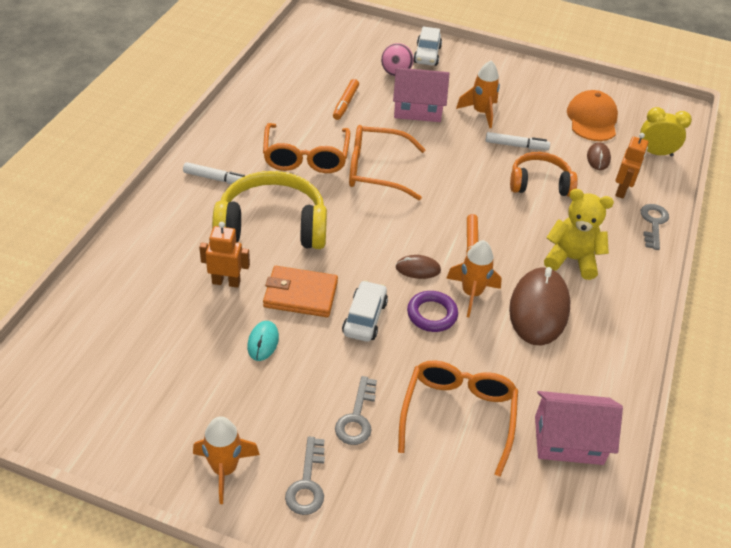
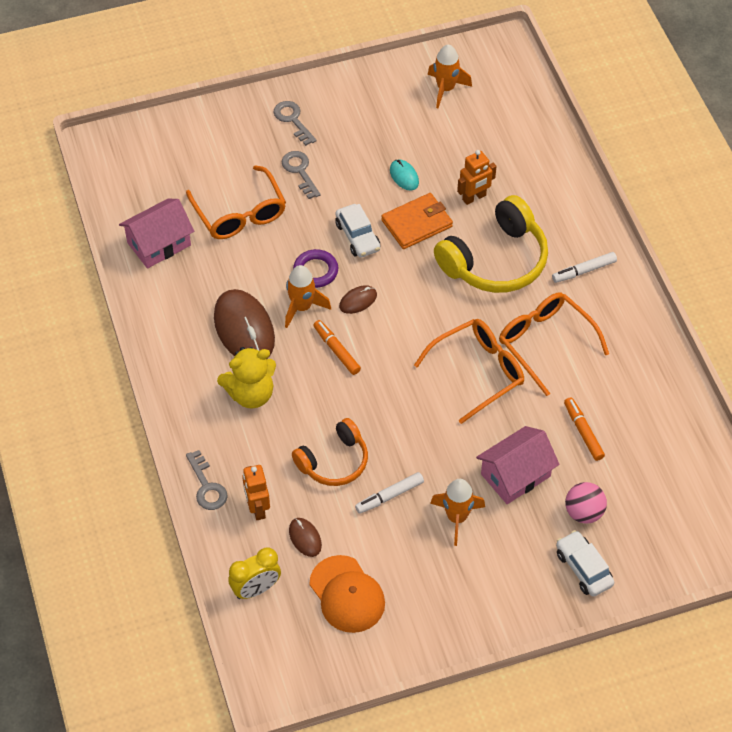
camera: 145 degrees right, 10 degrees up
orange rocket [193,416,260,504] -> orange rocket moved to [428,44,472,108]

